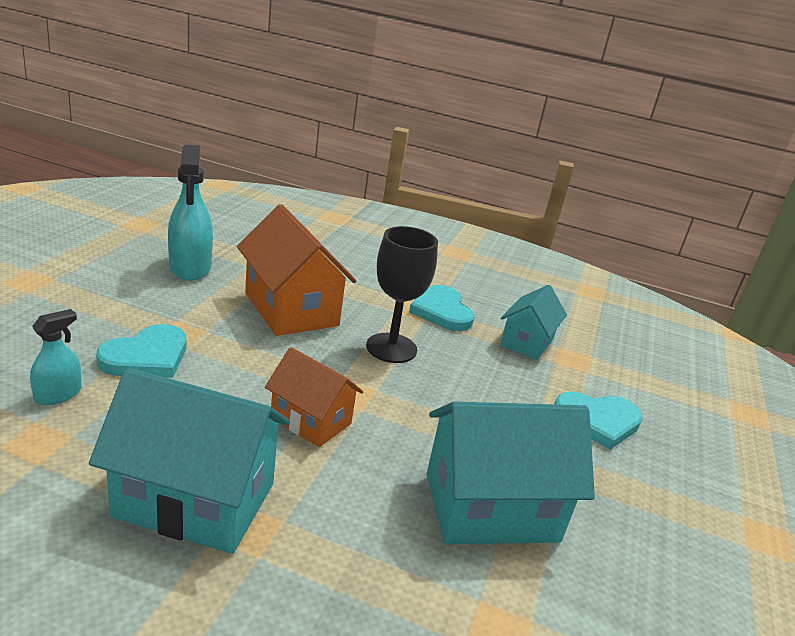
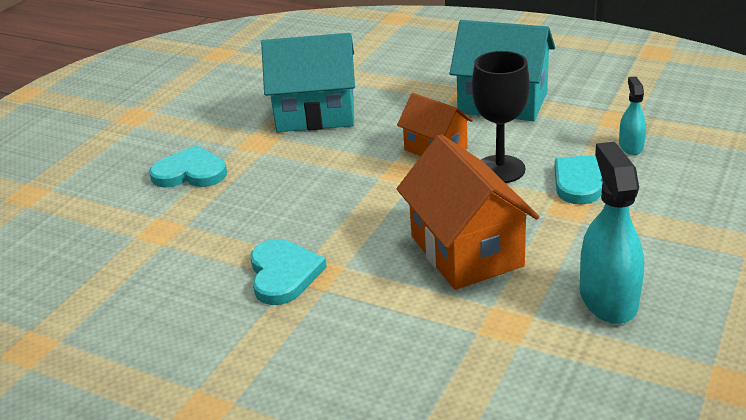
camera: 165 degrees left, 5 degrees up
turquoise spray bottle [30,309,81,405] -> turquoise spray bottle turned 135 degrees clockwise [619,77,646,155]
black goblet [366,226,438,363] -> black goblet moved to [472,51,530,183]
turquoise house [500,285,567,360] -> none

